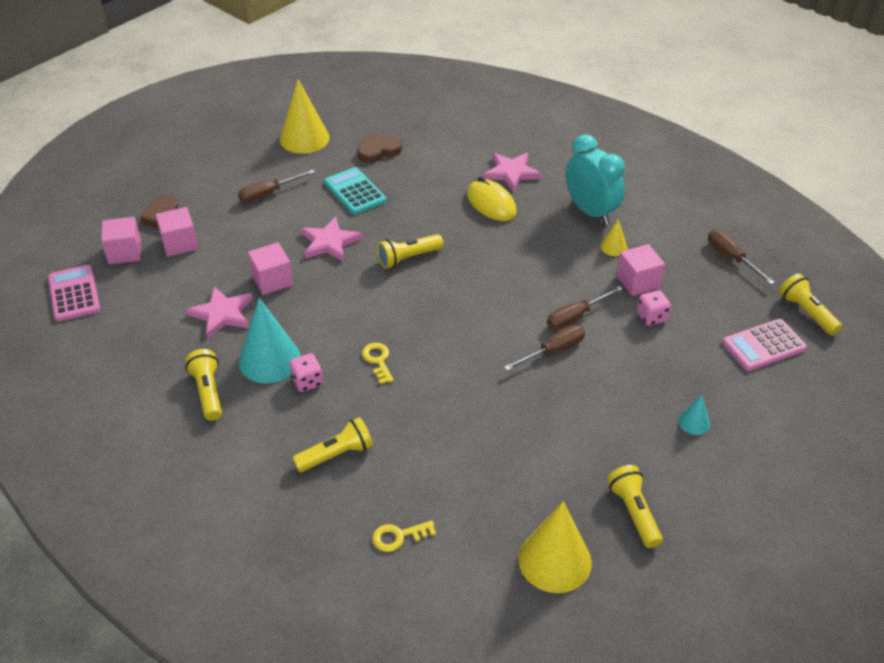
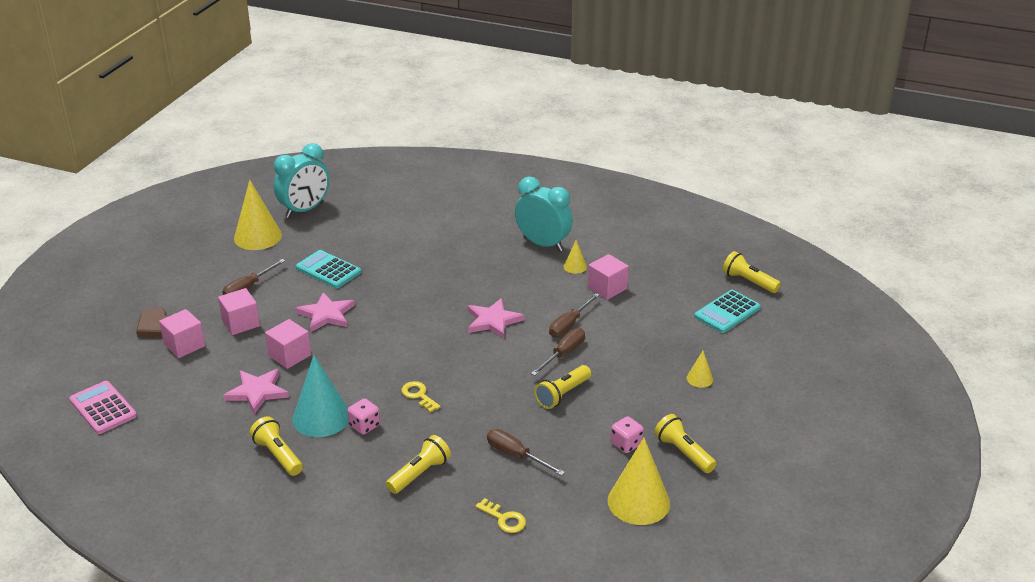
camera: 20 degrees left, 10 degrees down
pink cube [101,217,141,264] -> pink cube moved to [218,288,260,335]
brown heart [357,133,402,163] -> none
yellow key [372,520,436,552] -> yellow key turned 105 degrees counterclockwise [476,498,526,533]
yellow flashlight [377,234,443,269] -> yellow flashlight moved to [534,365,591,409]
yellow mouse [467,177,517,221] -> none
pink star [483,153,542,192] -> pink star moved to [468,298,524,339]
pink dice [637,290,671,326] -> pink dice moved to [611,416,644,453]
turquoise cone [679,395,710,435] -> yellow cone [687,351,713,388]
brown screwdriver [708,230,775,285] -> brown screwdriver moved to [487,429,565,476]
pink calculator [722,319,807,371] -> turquoise calculator [694,290,760,333]
none -> turquoise clock [274,143,329,218]

